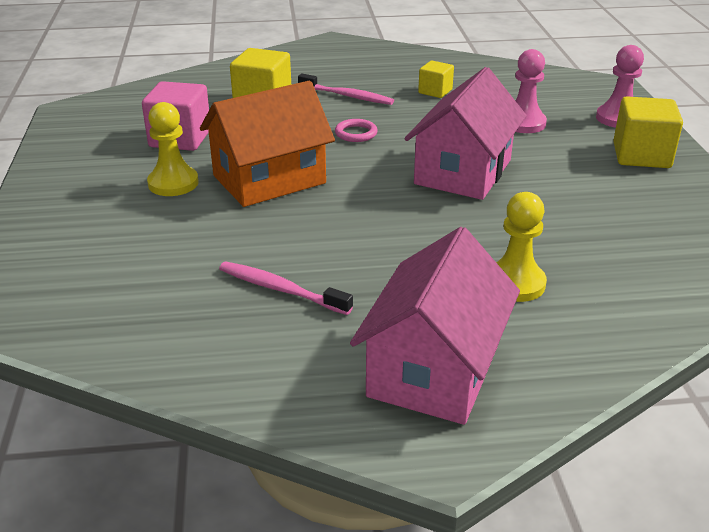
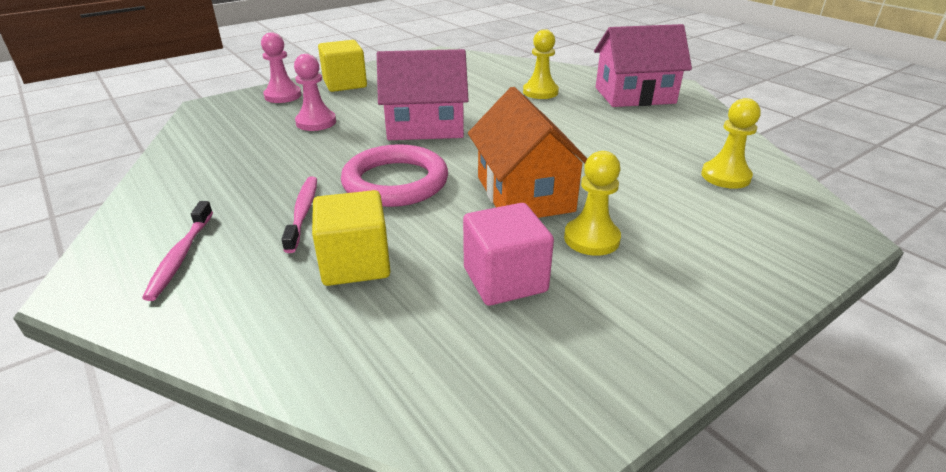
camera: 120 degrees left, 0 degrees up
orange house [200,81,335,207] -> orange house turned 45 degrees clockwise [468,87,588,218]
pink toothbrush [219,261,353,315] -> pink toothbrush moved to [142,201,213,301]
pink ring [335,119,378,142] -> pink ring [341,144,448,207], size x2.34
yellow cube [418,61,454,98] -> none
none -> yellow pawn [701,98,761,189]

